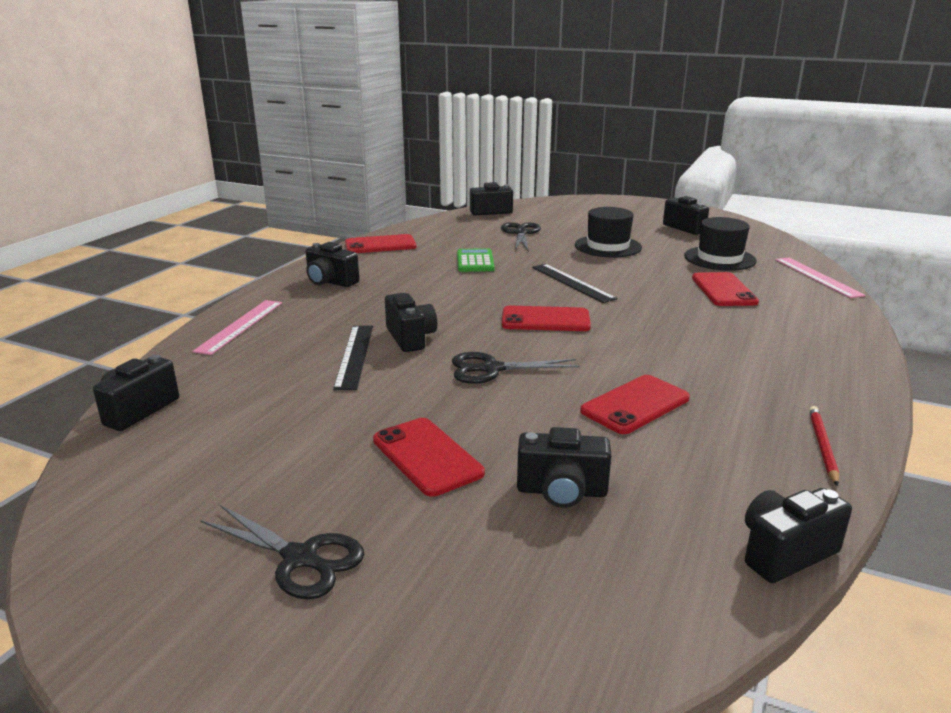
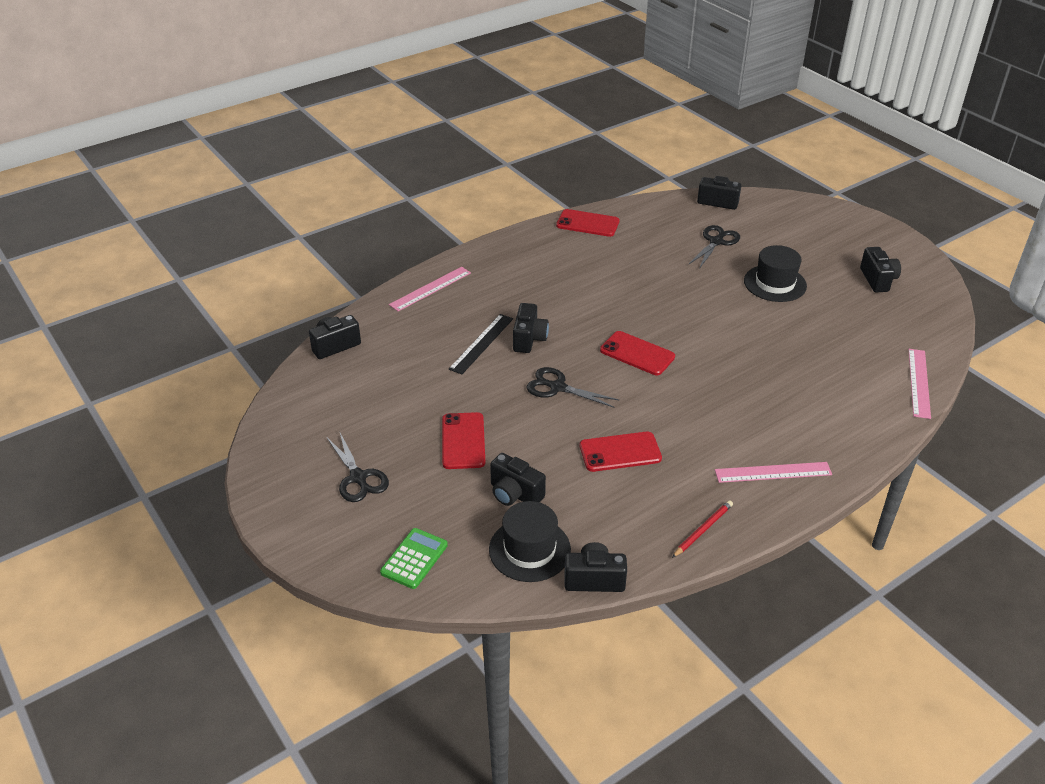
camera: 30 degrees right, 15 degrees up
black camera [306,242,359,287] -> none
green calculator [457,248,495,272] -> green calculator moved to [380,528,448,589]
black ruler [532,264,617,303] -> none
black hat [684,217,757,271] -> black hat moved to [489,501,571,582]
red phone [692,272,759,306] -> none
none -> pink ruler [715,462,832,483]

